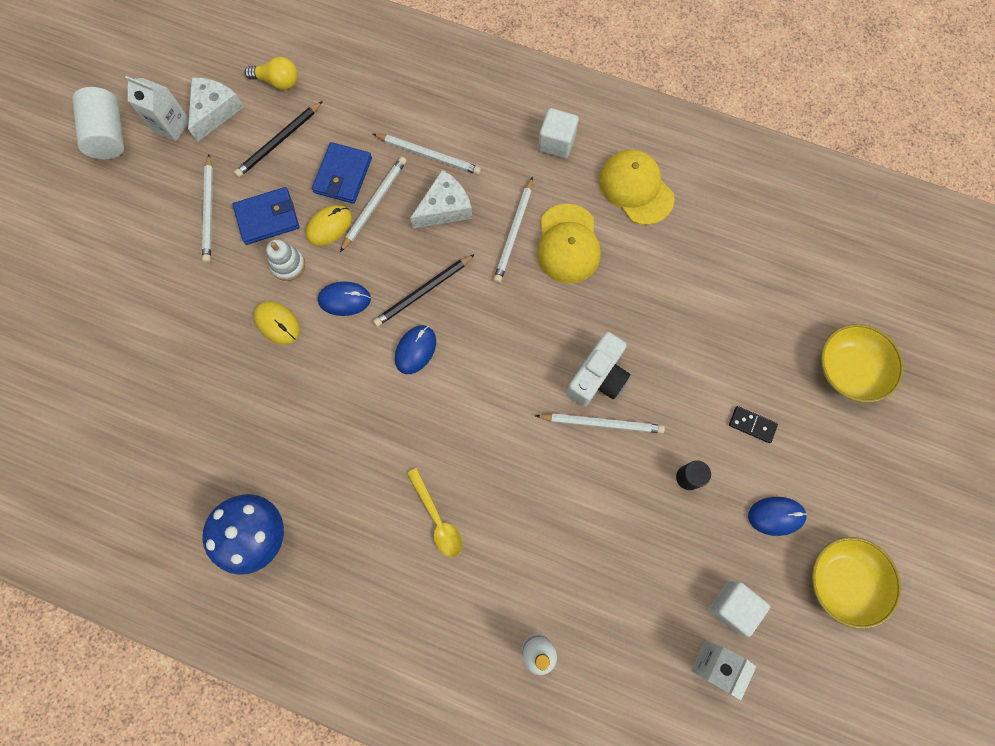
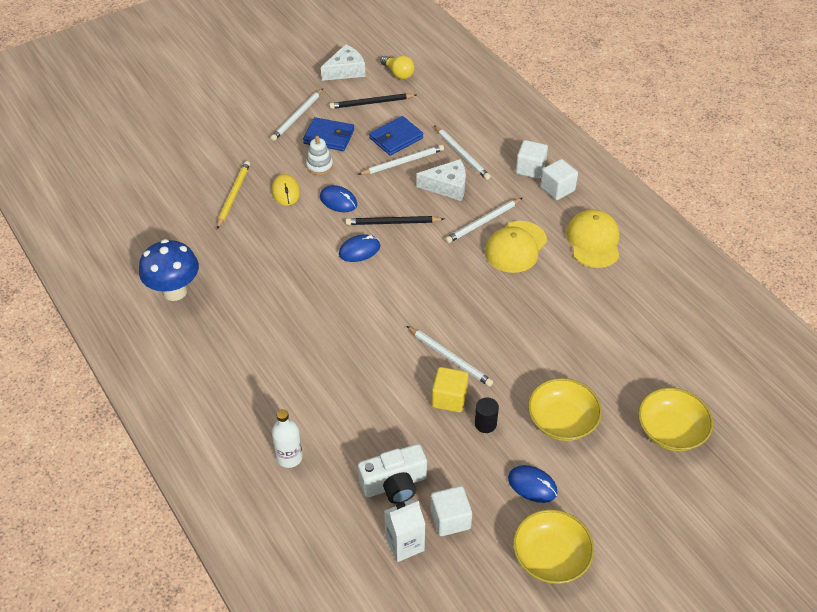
camera: 35 degrees right, 25 degrees down
white cylinder [72,87,124,159] -> none
white carton [125,76,189,141] -> none
yellow mouse [306,205,352,246] -> none
yellow spoon [407,468,462,558] -> none
white camera [566,332,630,407] -> white camera moved to [358,444,427,504]
black domino [729,406,778,443] -> yellow bowl [528,378,602,441]
none -> yellow pencil [217,161,250,229]
none -> yellow cube [432,367,469,412]
none -> white cube [516,140,548,179]

